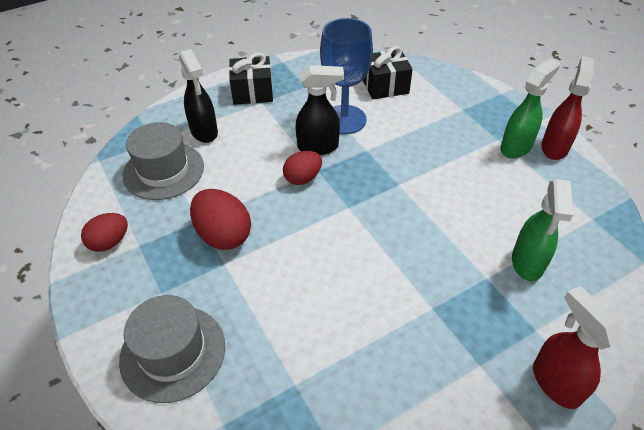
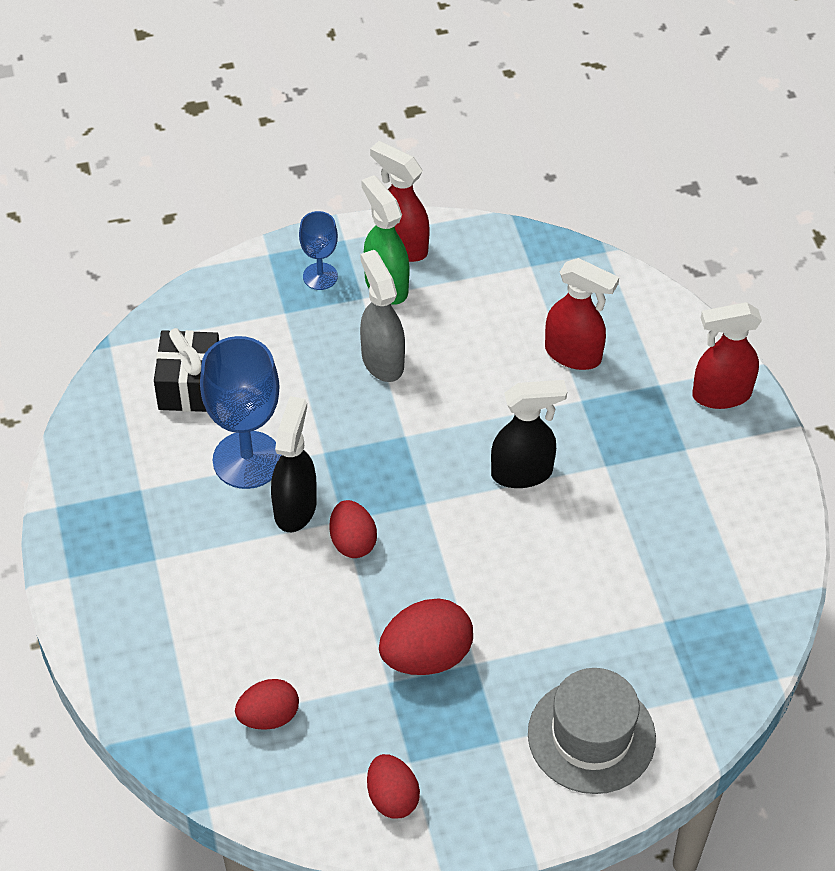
camera: 75 degrees left, 5 degrees up
grey hat [123,122,204,200] -> red egg [235,679,299,730]
black spray bottle [179,49,218,143] -> black spray bottle moved to [491,380,567,488]
black gift [229,53,273,105] -> none
green spray bottle [512,179,573,281] -> red spray bottle [545,258,619,370]
none -> blue goblet [299,211,338,290]
none -> grey spray bottle [360,250,405,382]

